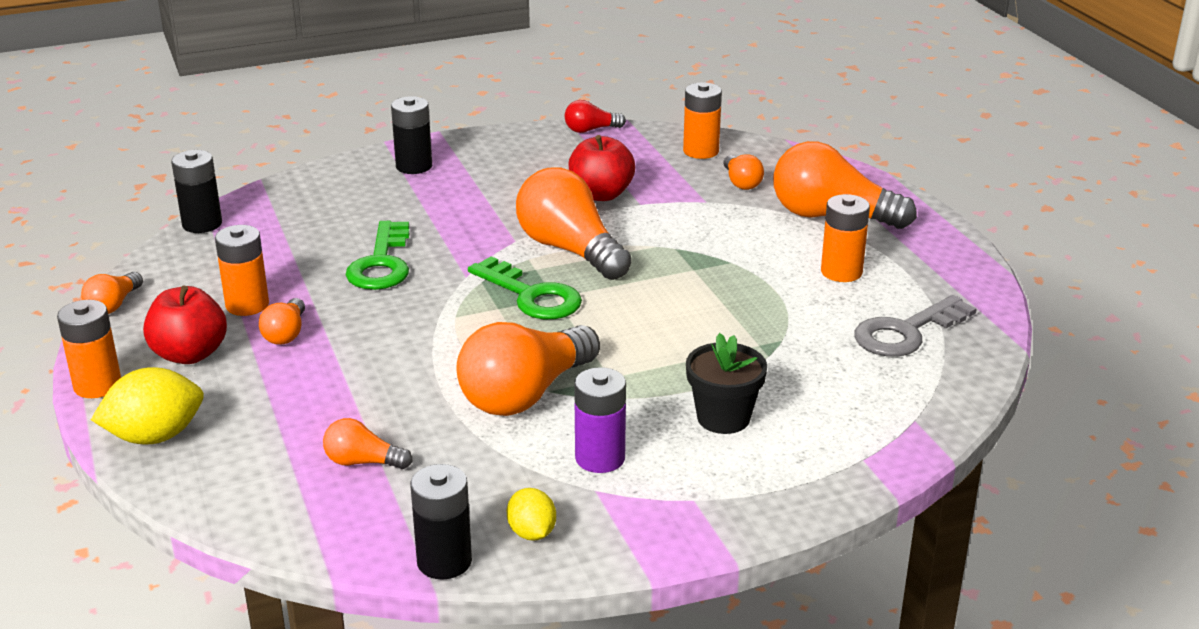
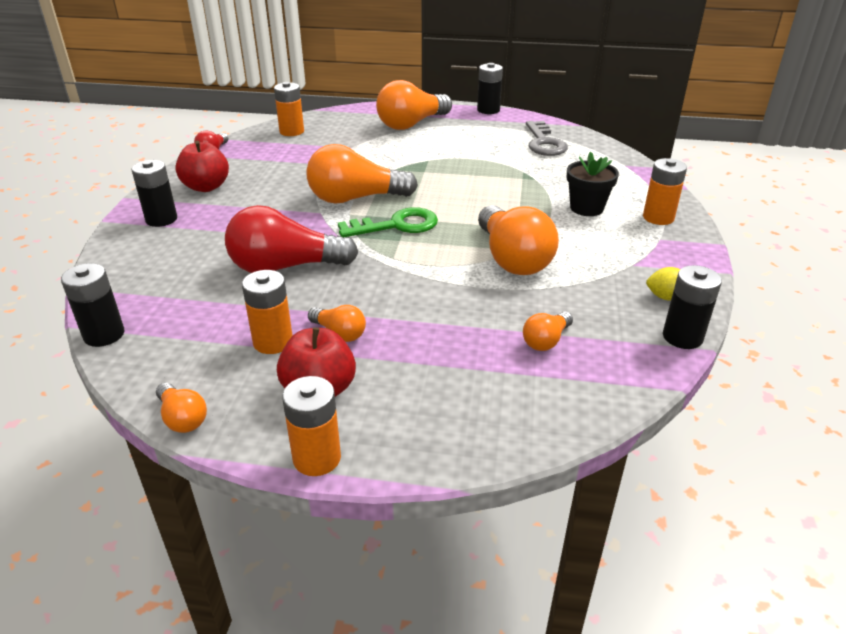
camera: 60 degrees left, 5 degrees up
yellow lemon [91,367,204,444] -> none
green key [346,221,409,290] -> red light bulb [225,205,358,273]
red apple [568,135,635,201] -> red apple moved to [175,141,229,192]
purple battery [574,367,626,473] -> none
orange light bulb [723,154,764,190] -> none
orange battery [821,194,870,282] -> orange battery moved to [643,158,687,225]
none -> black battery [477,63,503,114]

